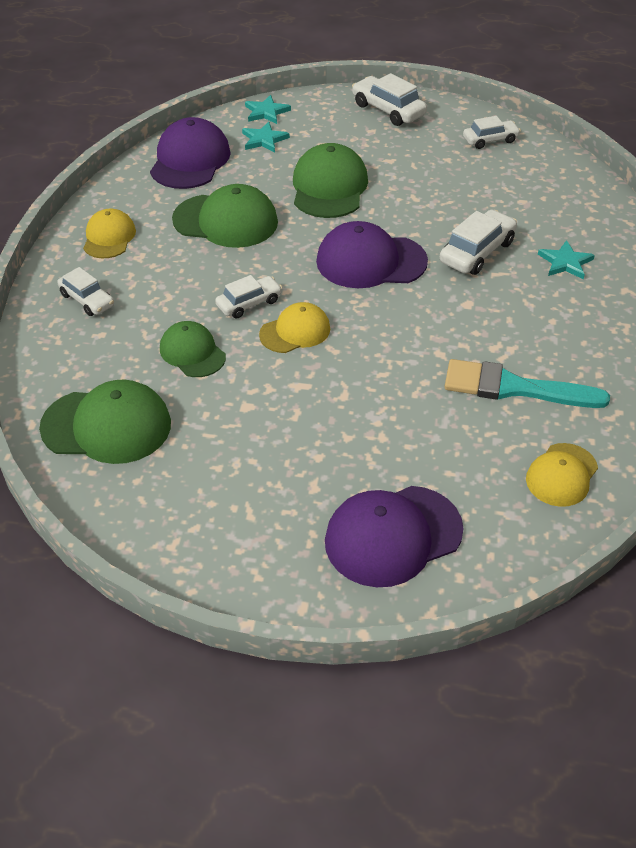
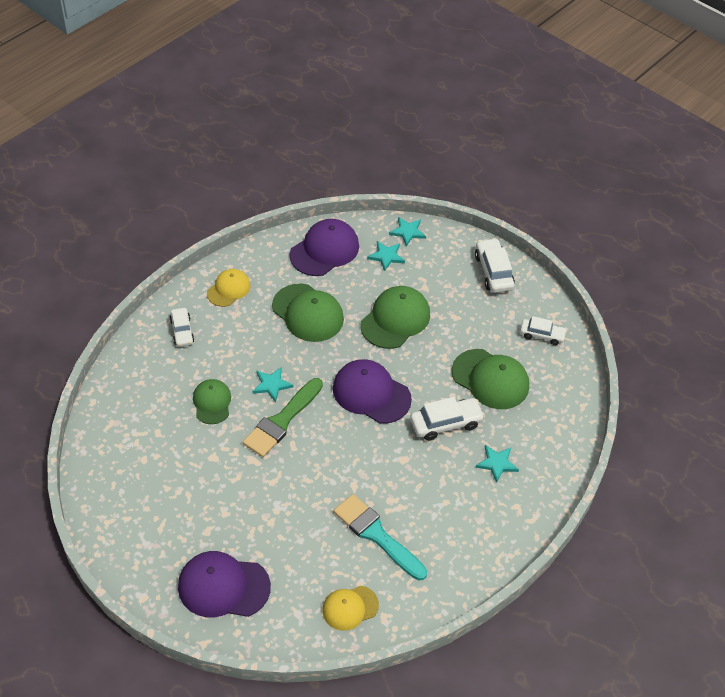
camera: 30 degrees right, 5 degrees up
green cap [39,380,171,464] -> green cap moved to [452,349,529,409]
white car [215,275,282,318] -> turquoise star [252,367,293,403]
yellow cap [259,302,330,353] -> green brush [243,378,323,457]

